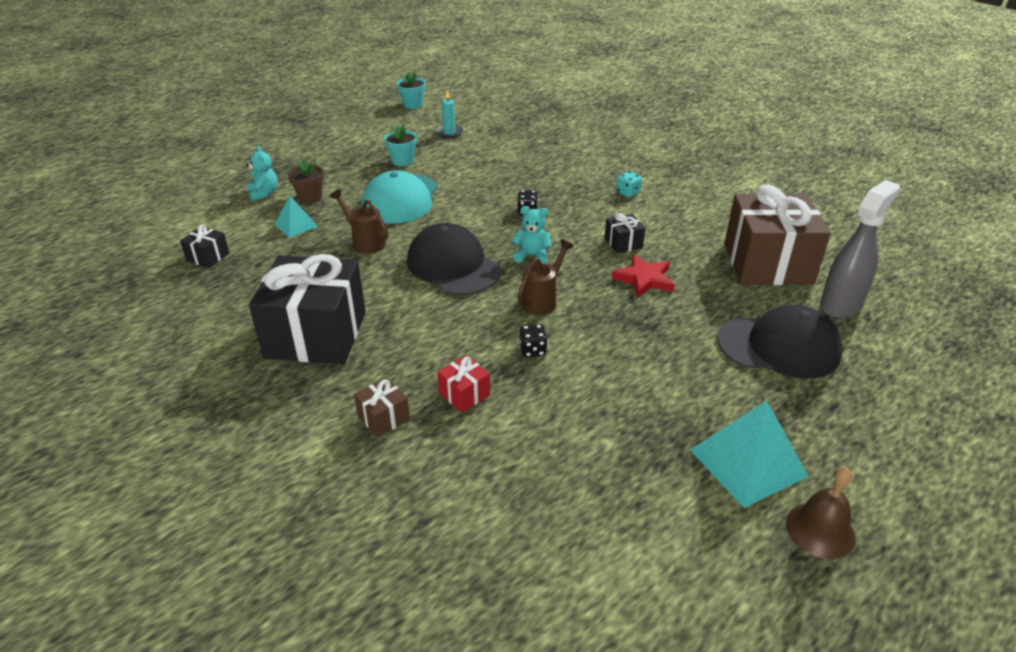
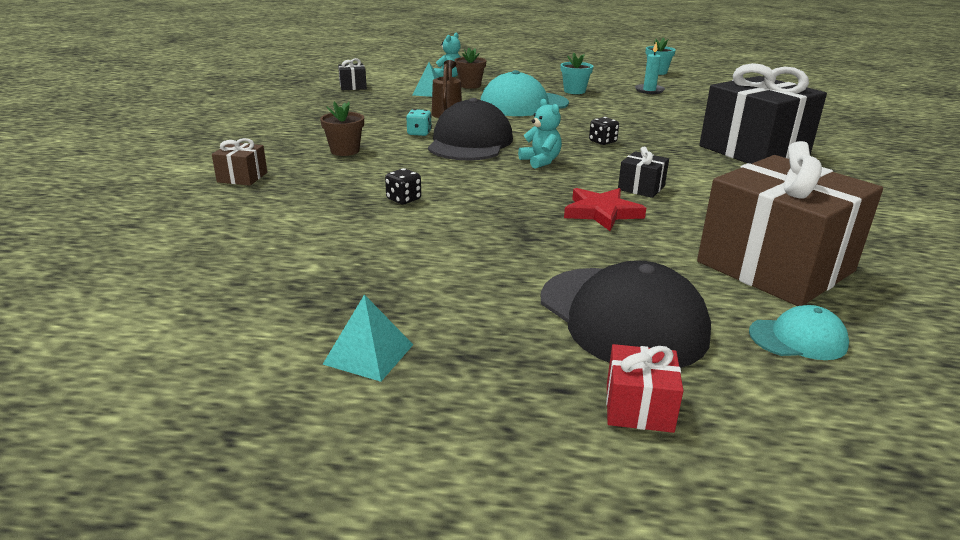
camera: 50 degrees right, 10 degrees down
black gift [249,254,366,364] -> black gift moved to [699,63,827,164]
red gift [437,355,490,413] -> red gift moved to [606,344,683,433]
brown watering can [518,239,574,315] -> none
turquoise dice [616,171,642,197] -> turquoise dice moved to [406,109,432,136]
turquoise pyramid [690,401,809,508] -> turquoise pyramid [323,295,413,382], size x0.56
brown bell [786,467,856,559] -> none
grey spray bottle [820,180,900,318] -> turquoise cap [749,305,849,360]
none -> brown flower pot [320,102,364,156]

